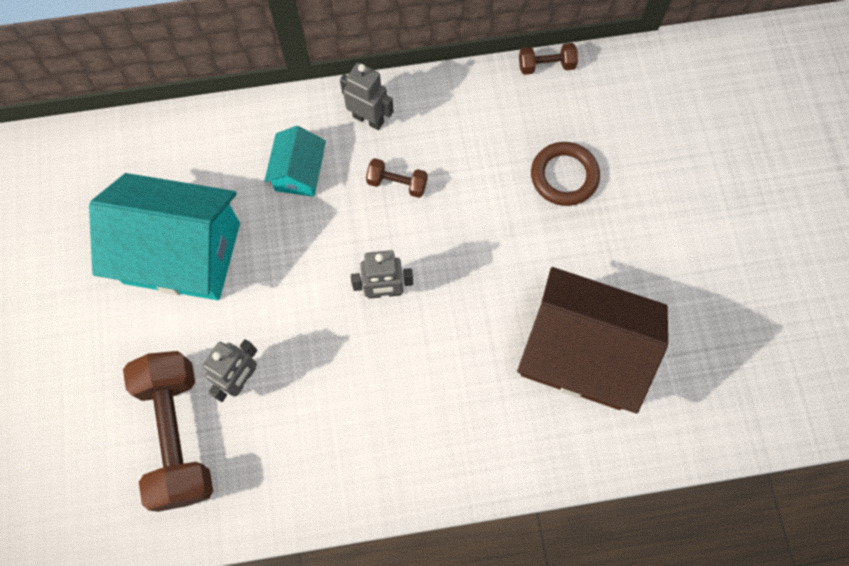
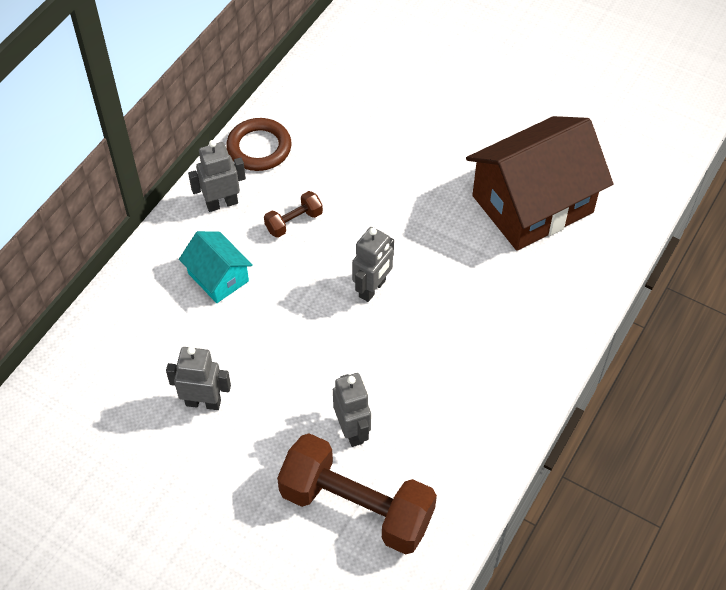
camera: 50 degrees left, 15 degrees down
turquoise house [89,173,240,300] -> grey robot [166,347,231,410]
brown dumbbell [519,43,578,75] -> none
brown ring [531,142,600,206] -> brown ring moved to [226,118,292,171]

